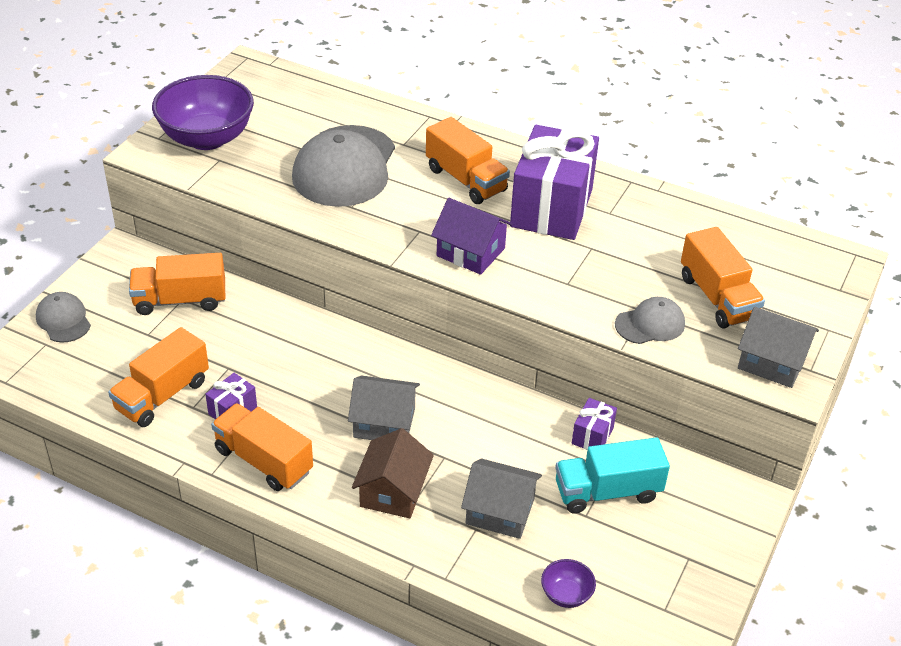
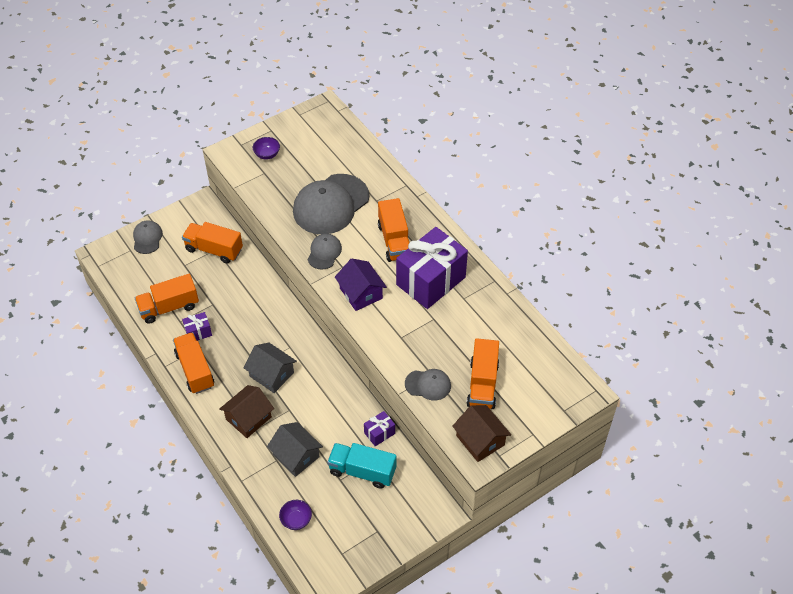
camera: 30 degrees right, 10 degrees up
purple bowl [152,75,254,150] -> purple bowl [253,137,280,160], size x0.43
grey house [738,307,819,388] -> brown house [452,405,511,462]
none -> grey cap [307,234,342,270]

